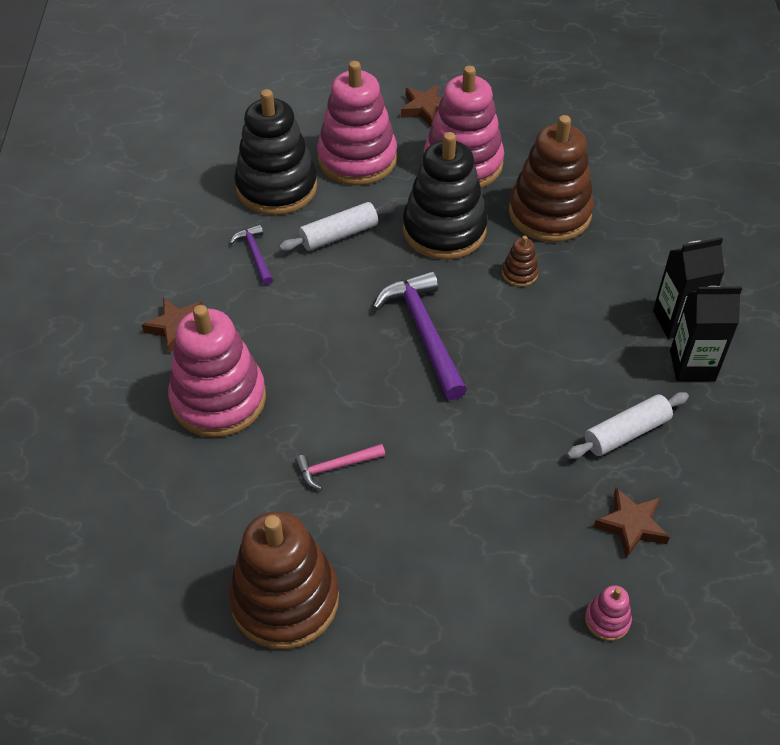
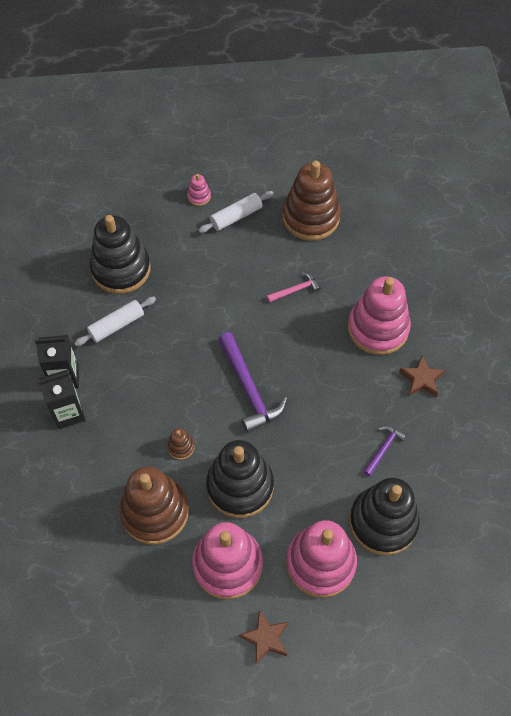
camera: 175 degrees right, 10 degrees up
purple hammer [230,224,273,285] -> purple hammer turned 120 degrees counterclockwise [363,426,406,477]
white rolling pin [279,202,396,251] -> white rolling pin moved to [198,191,274,233]
pink stacking toy [585,585,632,641] -> pink stacking toy moved to [187,174,211,206]
brown star [594,488,670,559] -> black stacking toy [90,215,151,294]

